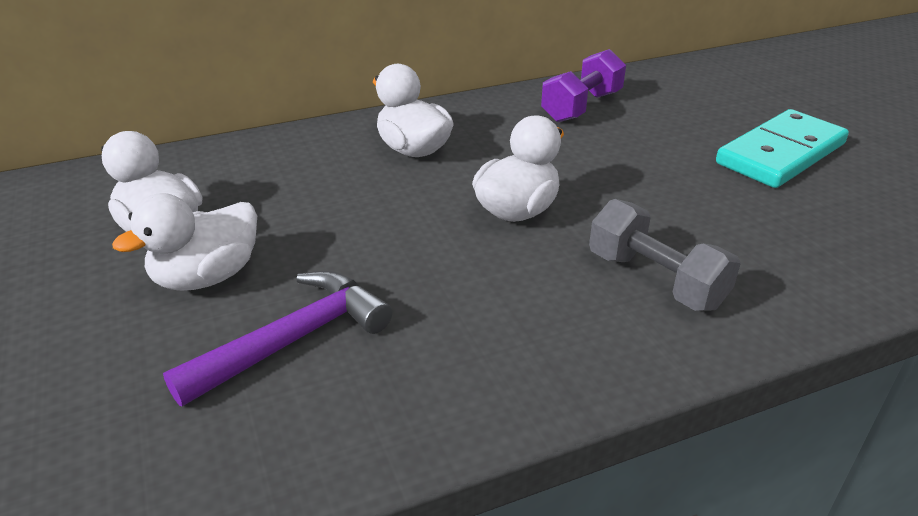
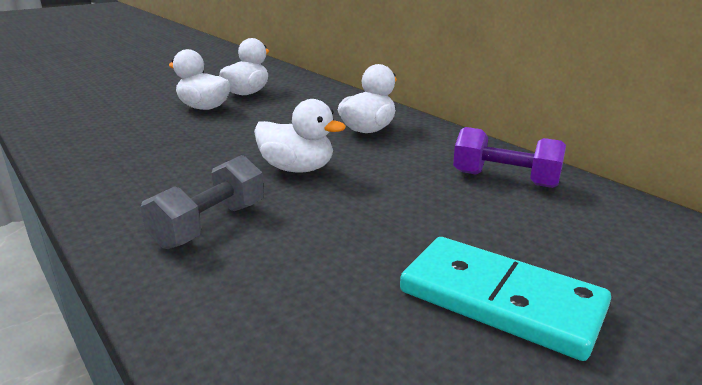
camera: 75 degrees right, 10 degrees down
purple hammer [163,271,392,406] -> none

